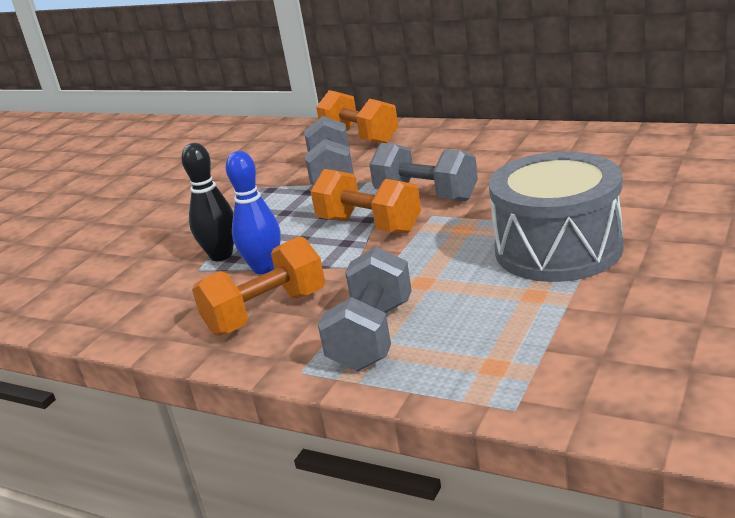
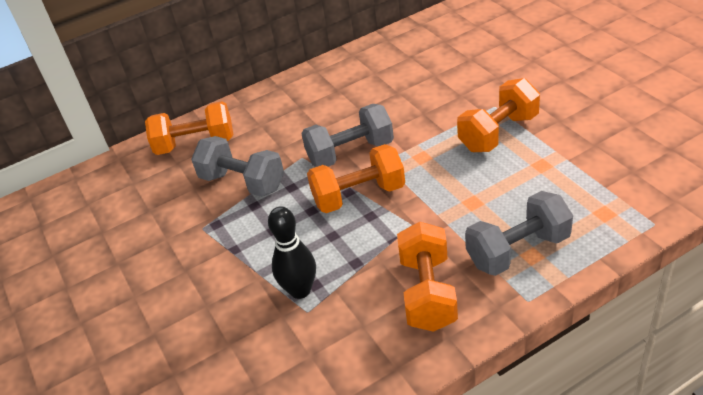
camera: 55 degrees left, 15 degrees up
blue bowling pin [226,151,281,274] -> none
grey dumbbell [318,247,412,371] -> grey dumbbell turned 75 degrees counterclockwise [465,191,573,276]
grey drum [489,152,624,282] -> orange dumbbell [457,78,540,152]

